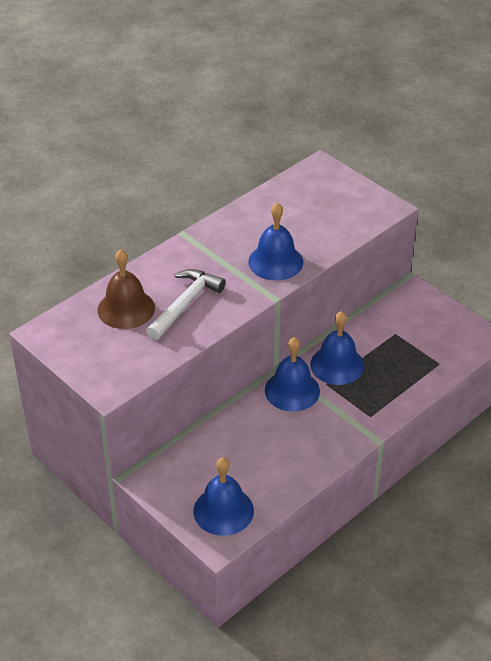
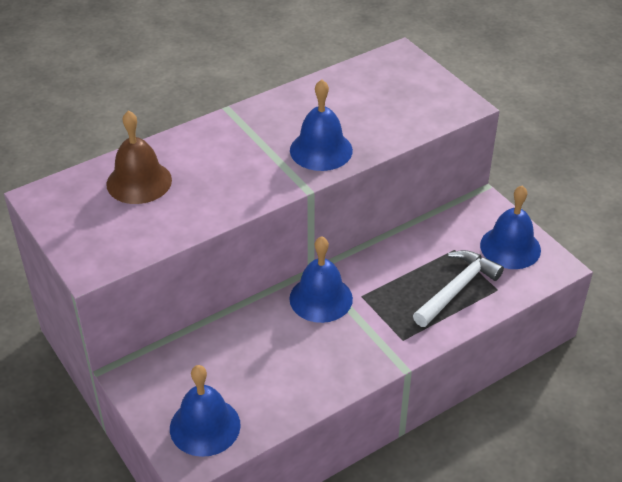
camera: 10 degrees right, 0 degrees up
white hammer [146,269,226,340] -> white hammer moved to [413,250,504,327]
blue bell [310,311,364,385] -> blue bell moved to [480,186,541,269]

